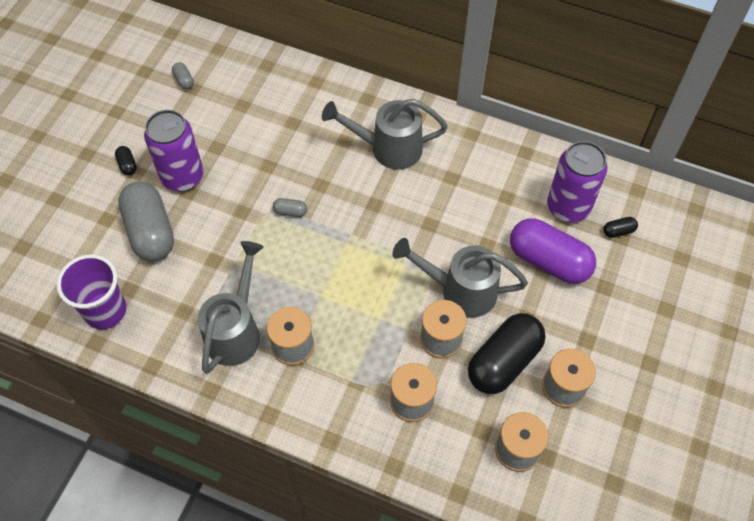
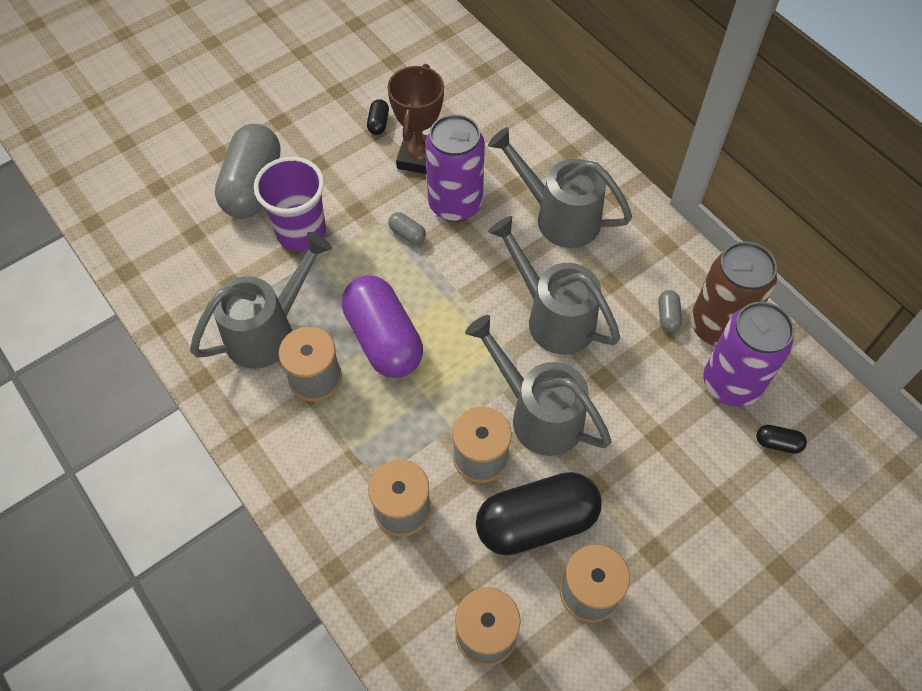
camera: 30 degrees right, 0 degrees up
purple cup [57,254,126,329] -> purple cup moved to [254,157,326,251]
black capsule [115,146,137,176] -> black capsule moved to [367,99,389,135]
purple can [144,110,204,191] -> purple can moved to [425,114,485,222]
grey capsule [172,62,194,89] -> grey capsule moved to [658,290,682,332]
purple capsule [510,218,596,284] -> purple capsule moved to [342,275,423,378]
none -> brown trophy [387,64,444,174]
none -> grey watering can [488,216,620,354]
none -> brown can [691,241,777,346]

